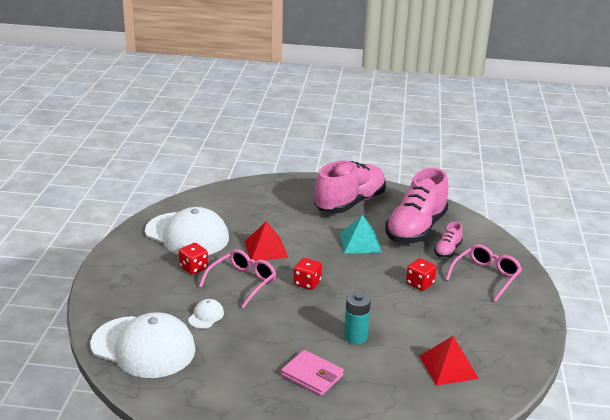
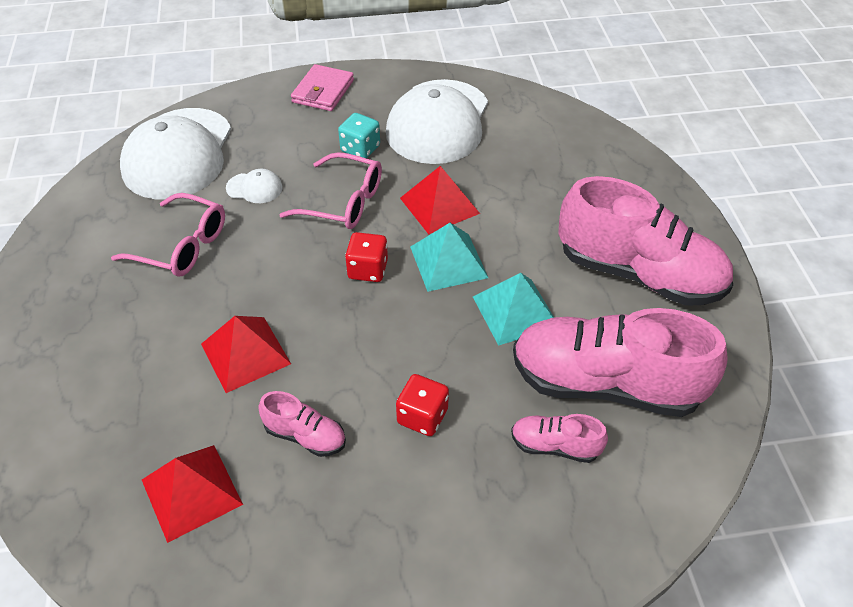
camera: 75 degrees right, 20 degrees up
red dice [179,243,208,275] -> turquoise dice [338,113,380,158]
pink wallet [281,350,344,396] -> pink wallet moved to [291,64,354,111]
turquoise battery [344,292,371,344] -> red pyramid [201,316,291,393]
pink glasses [445,244,522,302] -> pink glasses moved to [111,193,225,277]
none -> pink shoe [258,391,346,457]
none -> turquoise pyramid [410,223,488,292]

